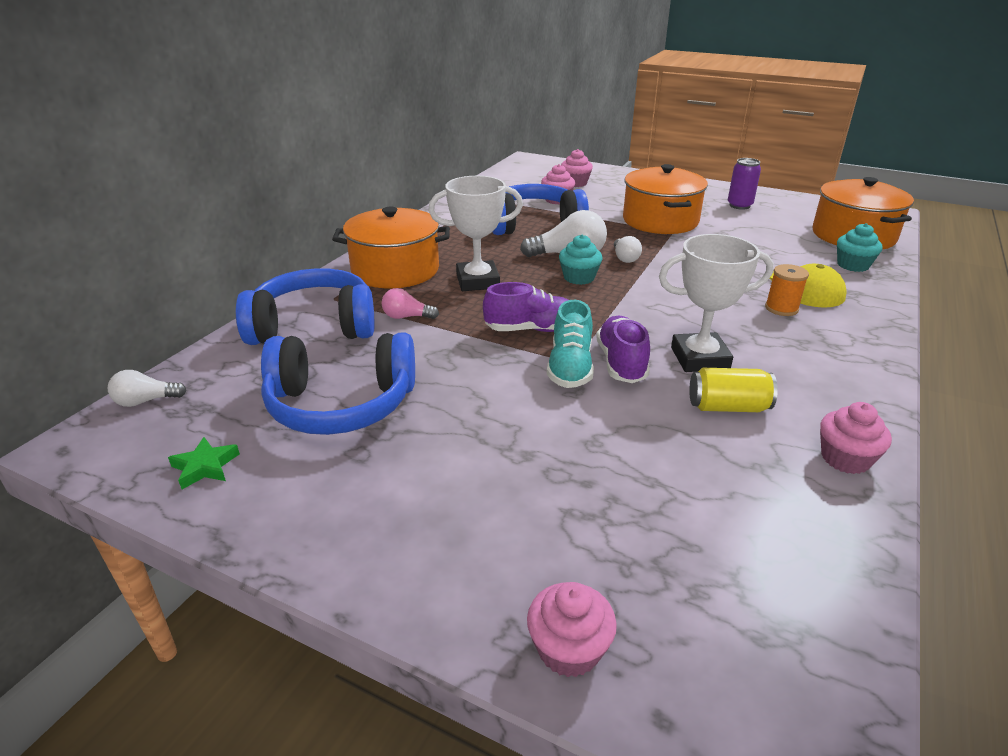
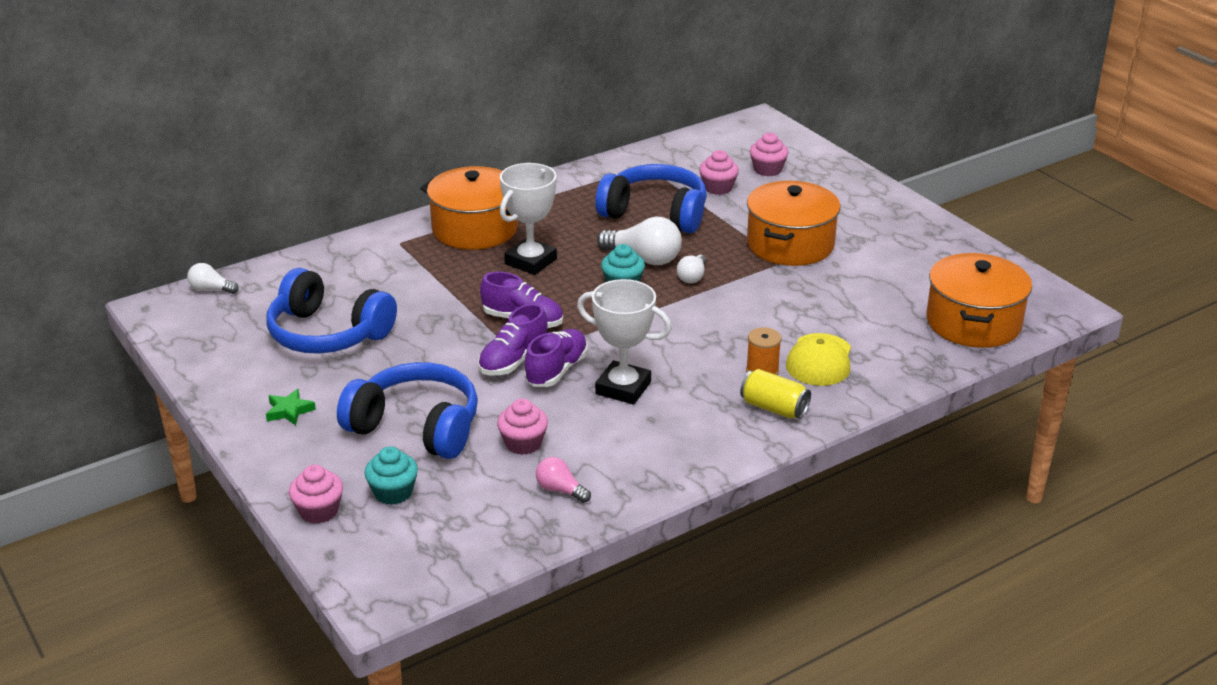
camera: 30 degrees right, 0 degrees up
green star [168,437,240,489] -> green star moved to [266,389,316,426]
blue headphones [236,268,375,345] -> blue headphones moved to [337,362,478,459]
pink light bulb [382,288,439,319] -> pink light bulb moved to [536,457,591,503]
white trophy [428,176,523,291] -> white trophy turned 75 degrees counterclockwise [500,163,557,275]
turquoise shoe [547,300,594,388] -> purple shoe [478,304,548,375]
yellow can [689,368,778,412] -> yellow can moved to [740,369,811,419]
purple can [728,158,761,210] -> none
pink cupcake [820,402,892,474] -> pink cupcake moved to [497,399,548,455]
turquoise cupcake [837,223,883,272] -> turquoise cupcake moved to [364,446,418,505]

